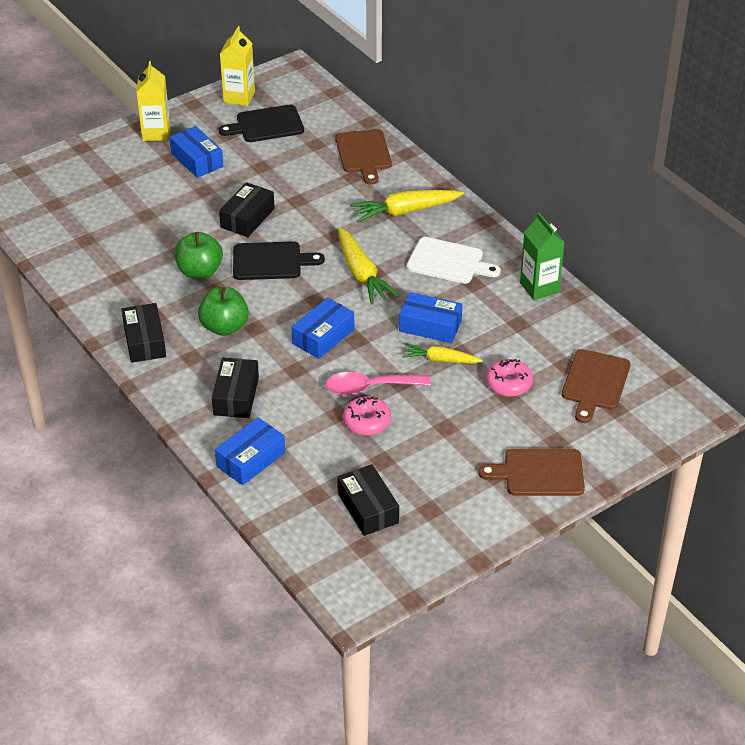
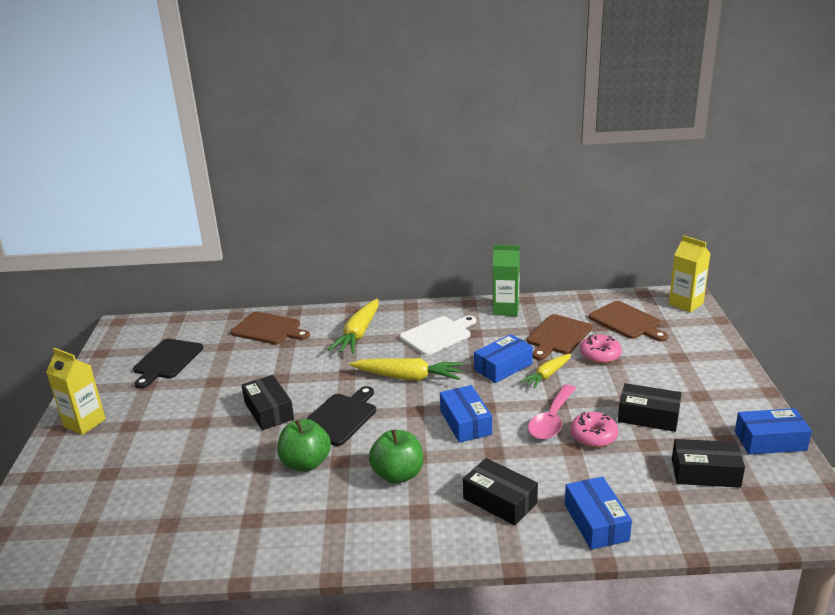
camera: 55 degrees left, 15 degrees down
black box [121,303,166,363] -> black box moved to [618,383,682,432]
blue box [170,126,223,178] -> blue box moved to [735,408,812,455]
yellow carton [220,26,255,106] -> yellow carton moved to [669,235,710,312]
brown cutting board [478,449,585,496] -> brown cutting board moved to [527,314,592,360]

